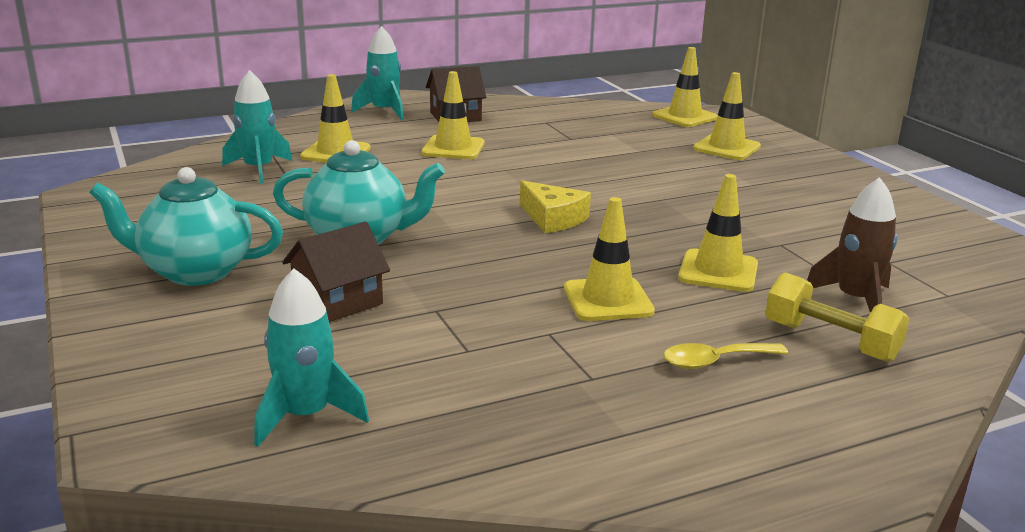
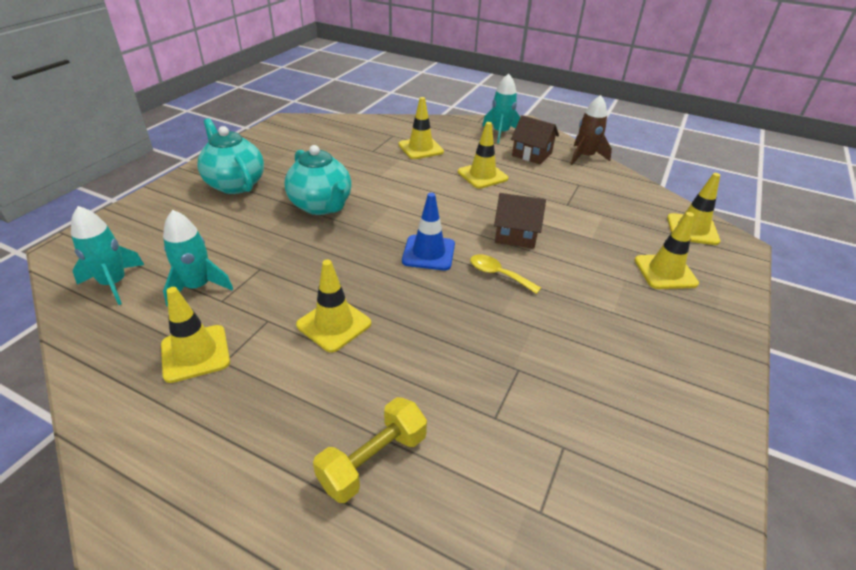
camera: 50 degrees right, 15 degrees up
turquoise rocket [222,70,292,184] -> turquoise rocket moved to [163,210,233,307]
brown house [282,222,390,322] -> brown house moved to [494,193,546,249]
yellow cheese [520,180,591,233] -> blue traffic cone [402,193,455,270]
yellow spoon [663,343,788,369] -> yellow spoon moved to [470,254,541,294]
yellow traffic cone [678,174,758,292] -> yellow traffic cone moved to [161,287,230,383]
yellow dumbbell [765,272,909,362] -> yellow dumbbell turned 45 degrees clockwise [313,397,427,503]
brown rocket [807,177,898,313] -> brown rocket moved to [571,95,612,165]

